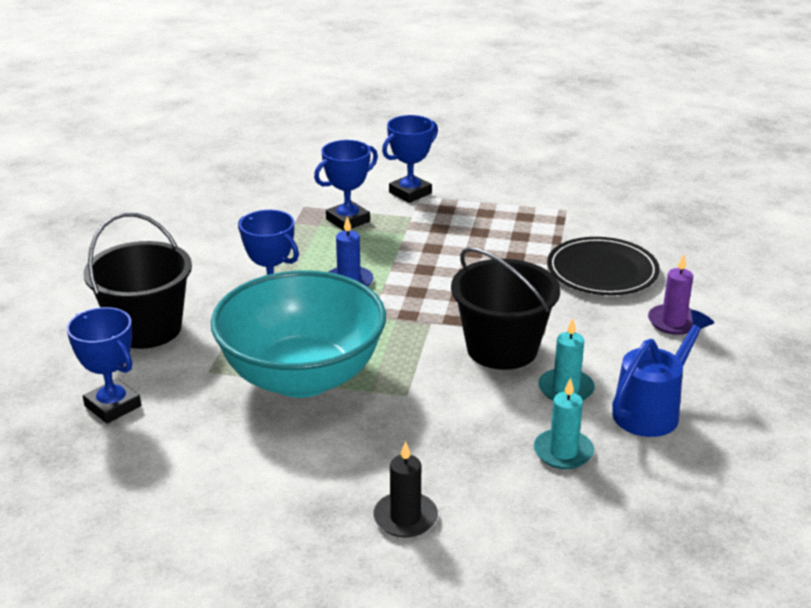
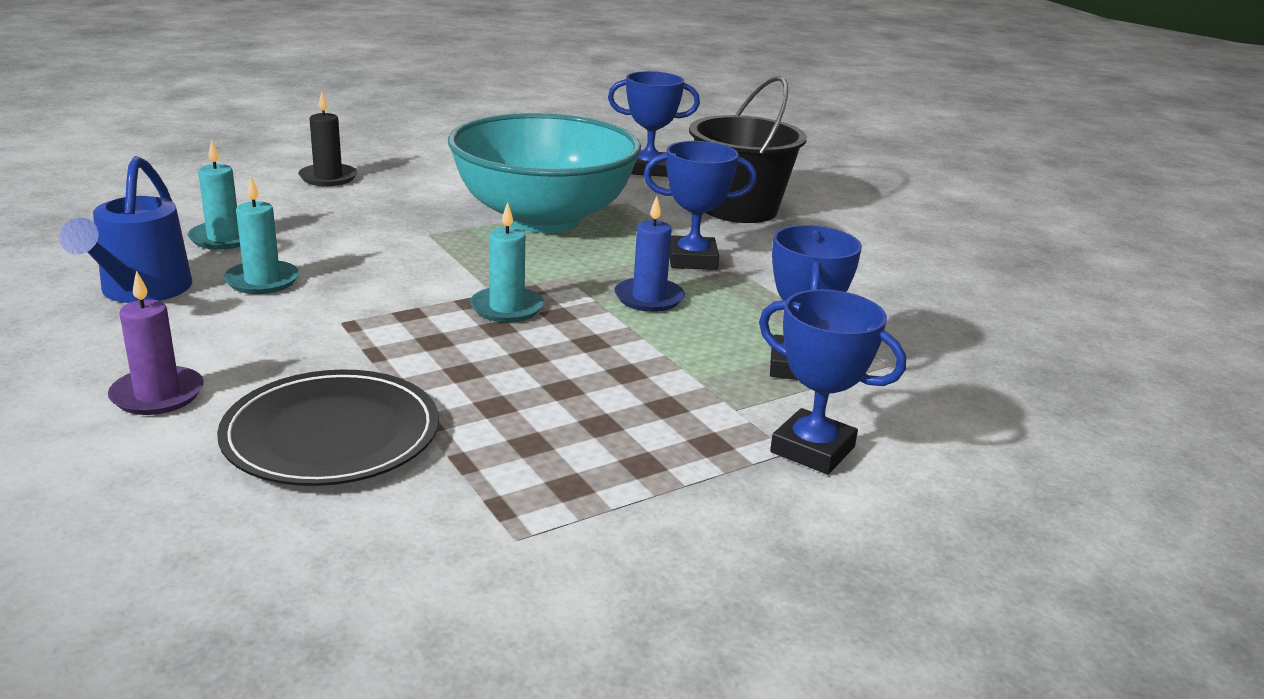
camera: 135 degrees right, 5 degrees down
blue trophy [382,115,438,203] -> blue trophy turned 60 degrees counterclockwise [759,289,906,474]
black bucket [451,247,560,370] -> none
none -> turquoise candle [470,202,544,323]

